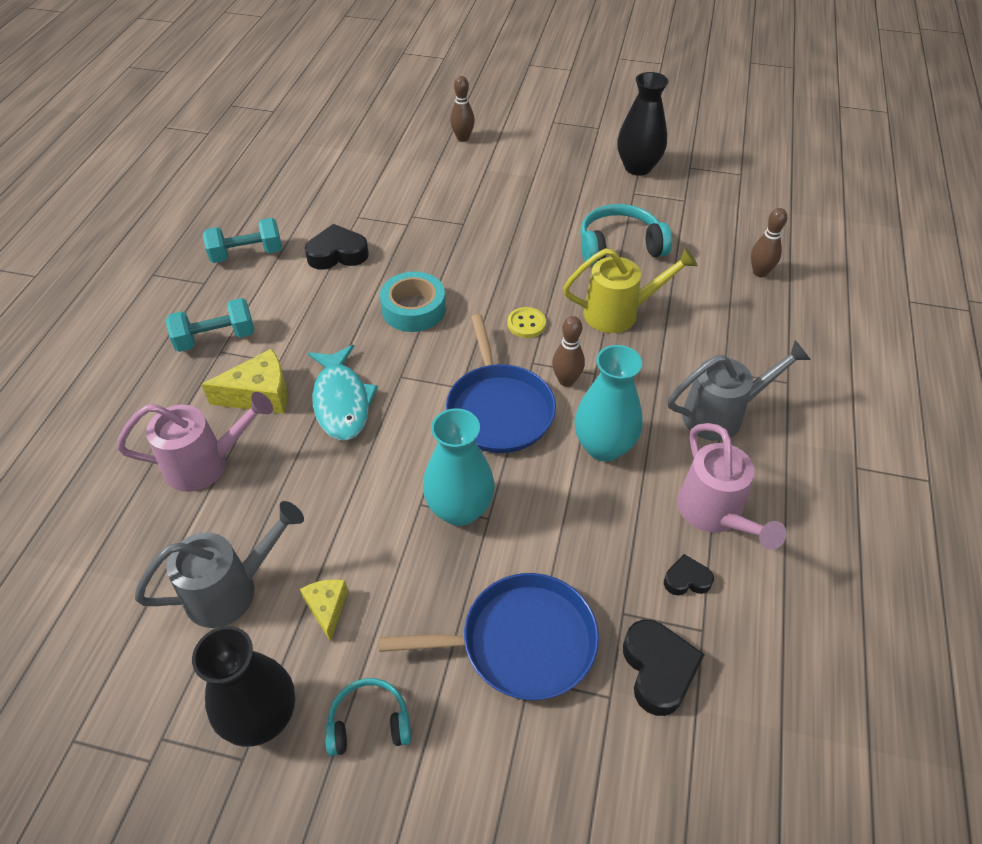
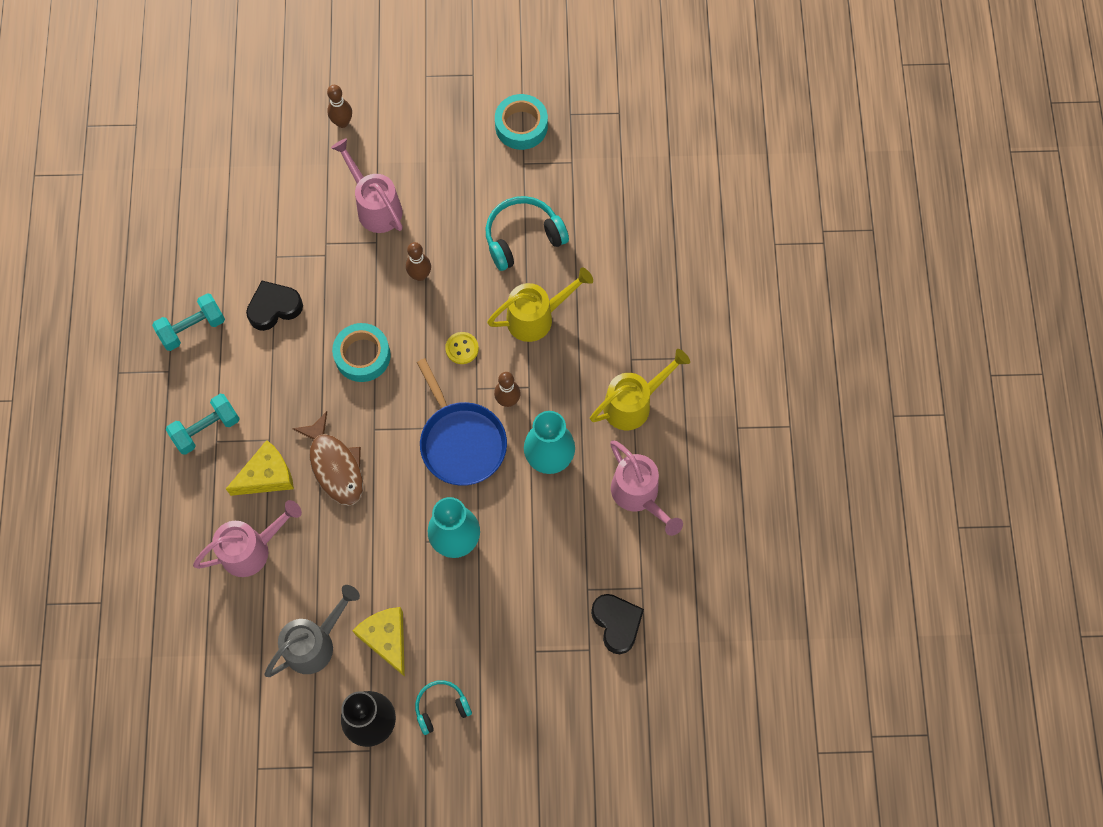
camera: 15 degrees left, 20 degrees up
yellow cheese [300,579,348,642] -> yellow cheese [353,607,405,677], size x1.65
turquoise fish [308,345,378,440] -> brown fish [292,411,363,506]
blue pan [379,573,599,700] -> none
black vase [617,72,668,176] -> turquoise tape [495,94,548,150]
black heart [664,554,714,595] -> none
grey watering can [668,340,811,441] -> yellow watering can [590,349,690,430]
brown bowling pin [751,208,787,277] -> brown bowling pin moved to [406,242,431,281]
none -> pink watering can [331,138,403,233]

